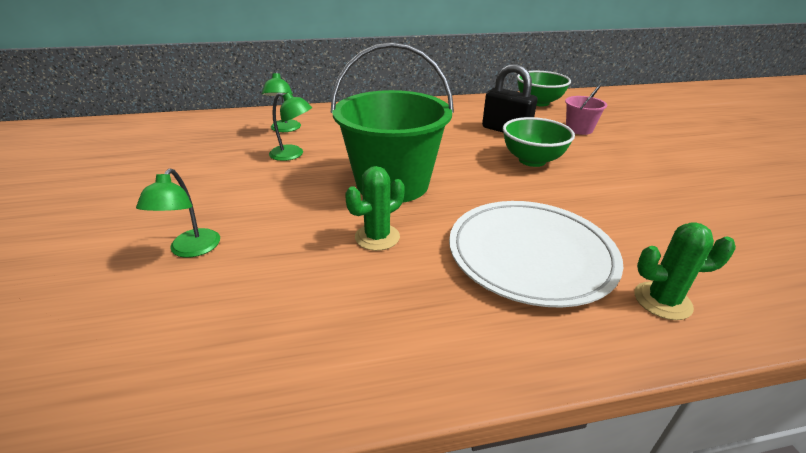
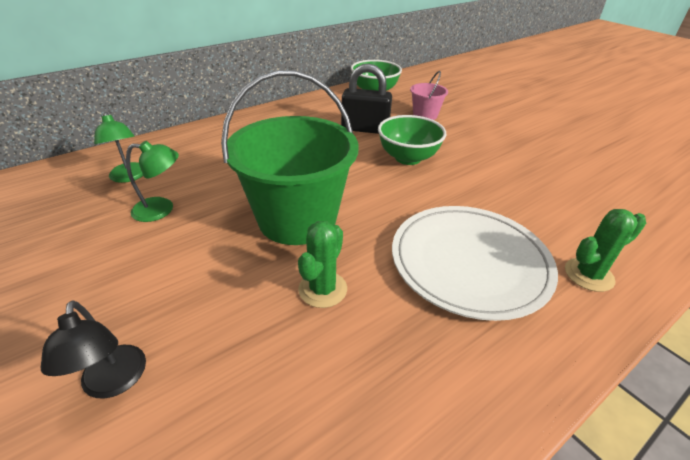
camera: 25 degrees left, 5 degrees up
green lamp [136,168,220,258] -> black lamp [41,300,146,399]

